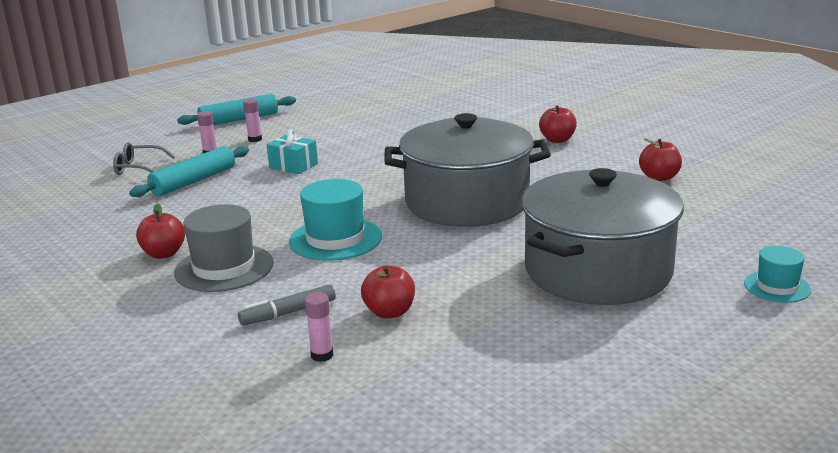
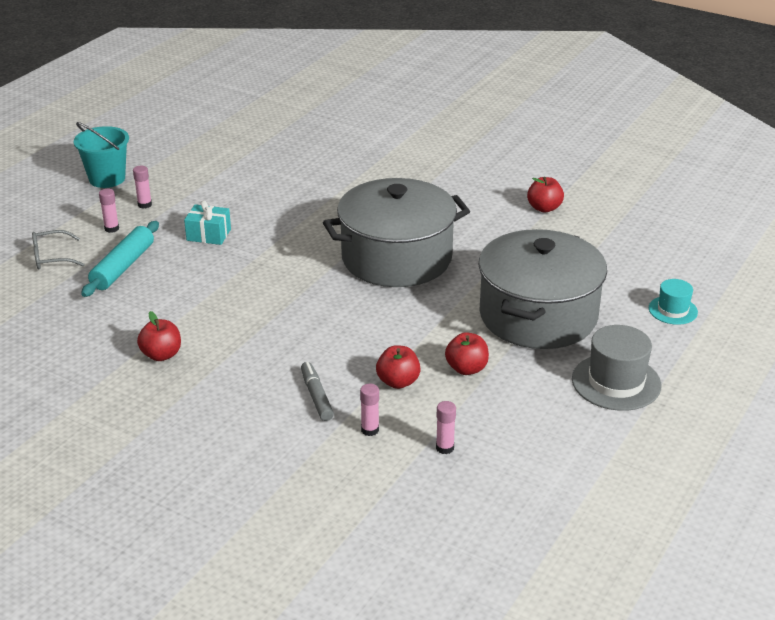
camera: 20 degrees left, 10 degrees up
grey hat [174,204,274,292] -> grey hat moved to [572,325,661,411]
turquoise rolling pin [177,94,296,125] -> turquoise bucket [74,122,129,188]
grey marker [238,284,336,325] -> grey marker turned 120 degrees clockwise [301,362,334,421]
turquoise hat [289,179,382,261] -> none
red apple [539,105,577,143] -> red apple moved to [445,332,489,375]
none -> pink glue stick [436,401,456,454]

